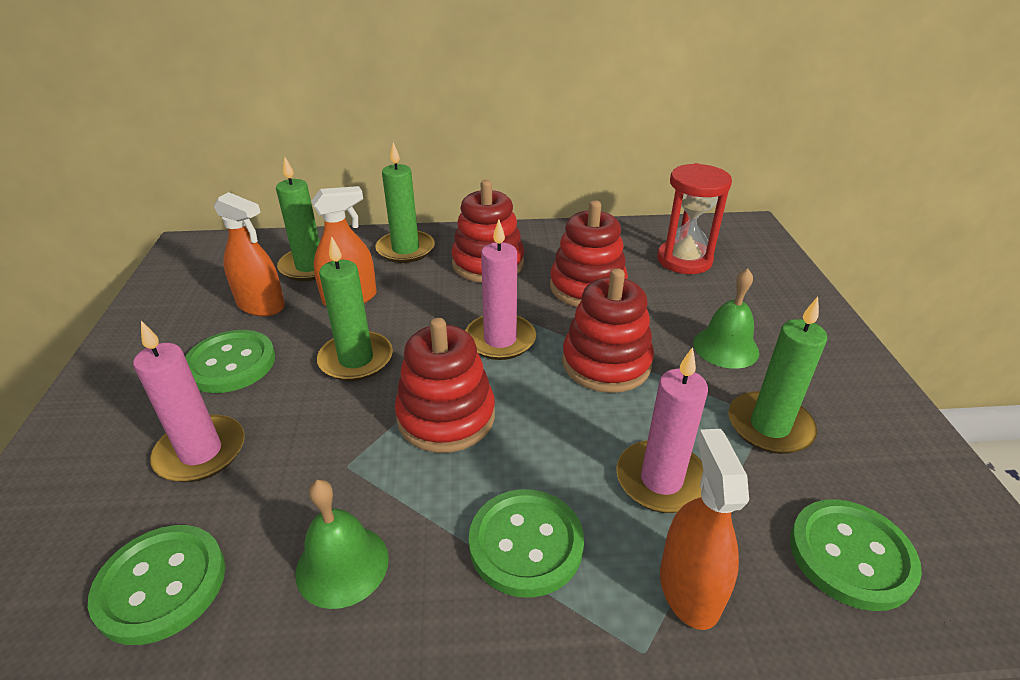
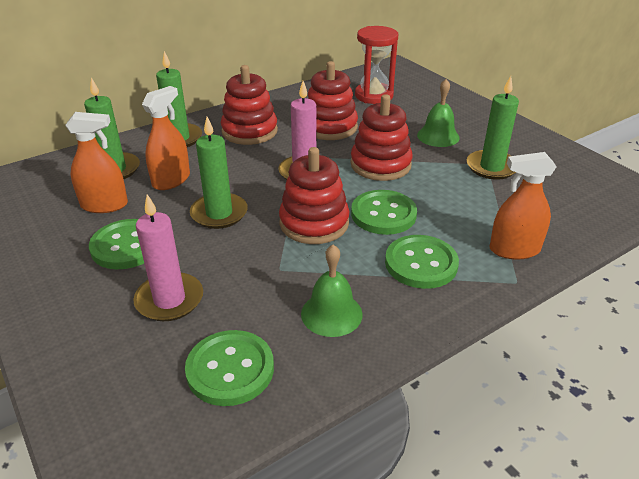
camera: 30 degrees left, 0 degrees up
pink candle [616,347,708,513] -> none
orange spray bottle [660,429,749,630] -> orange spray bottle turned 60 degrees counterclockwise [490,152,557,259]
green button [790,499,922,611] -> green button moved to [351,190,417,235]

